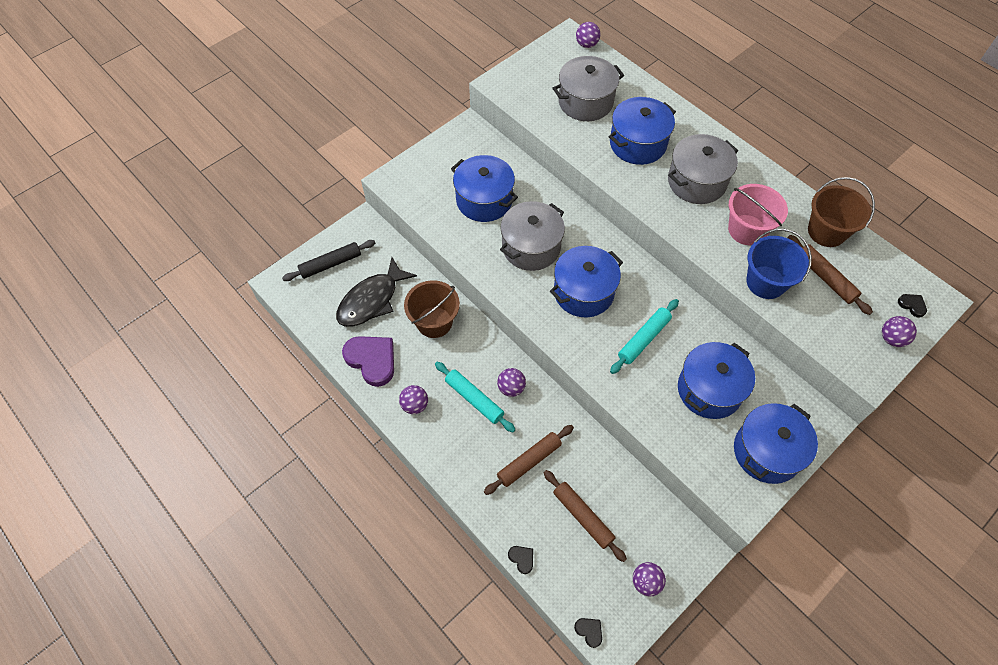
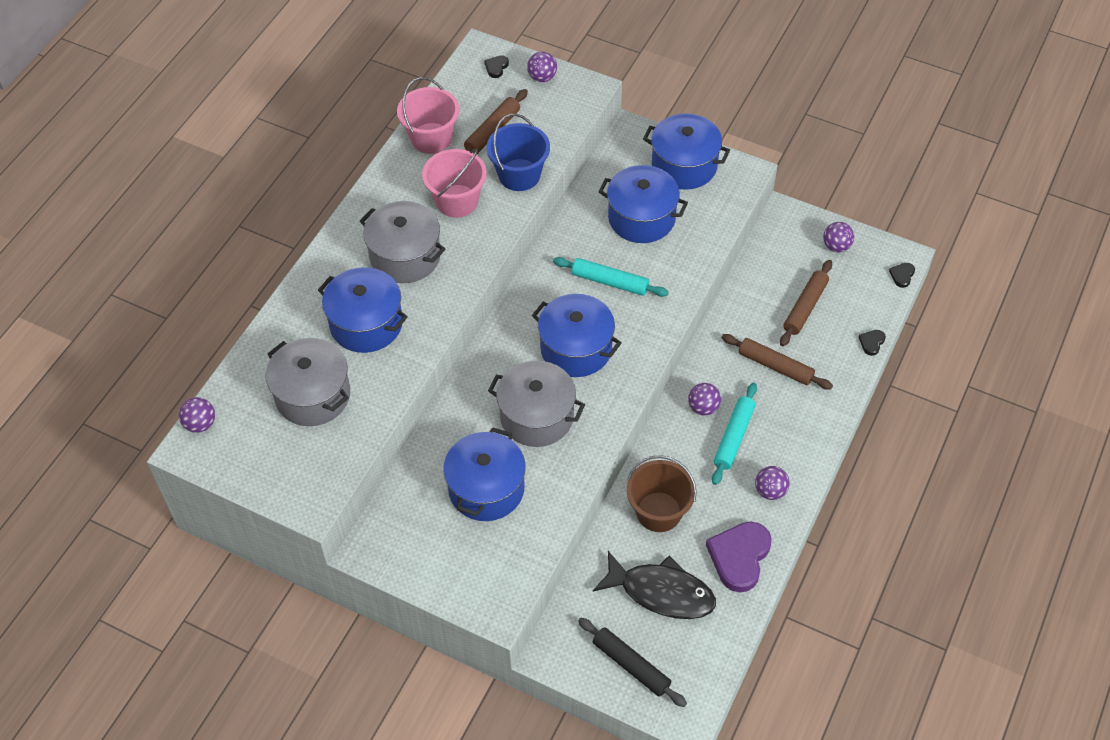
camera: 110 degrees left, 5 degrees down
brown bucket [808,177,875,247] -> pink bucket [397,77,459,154]

